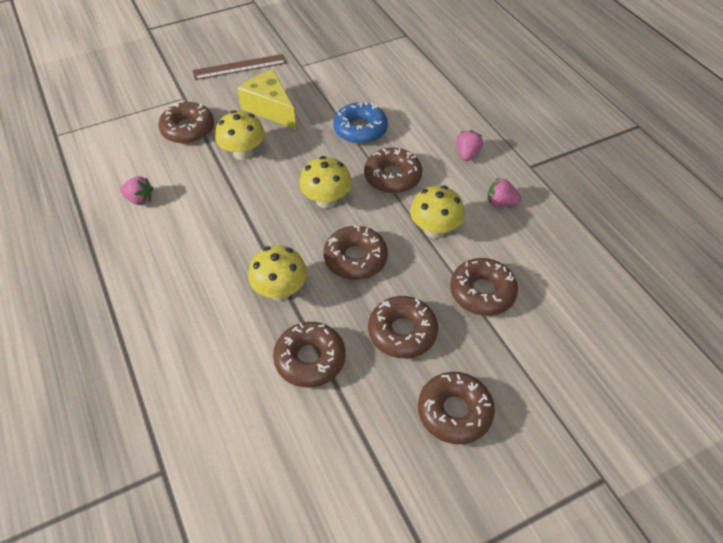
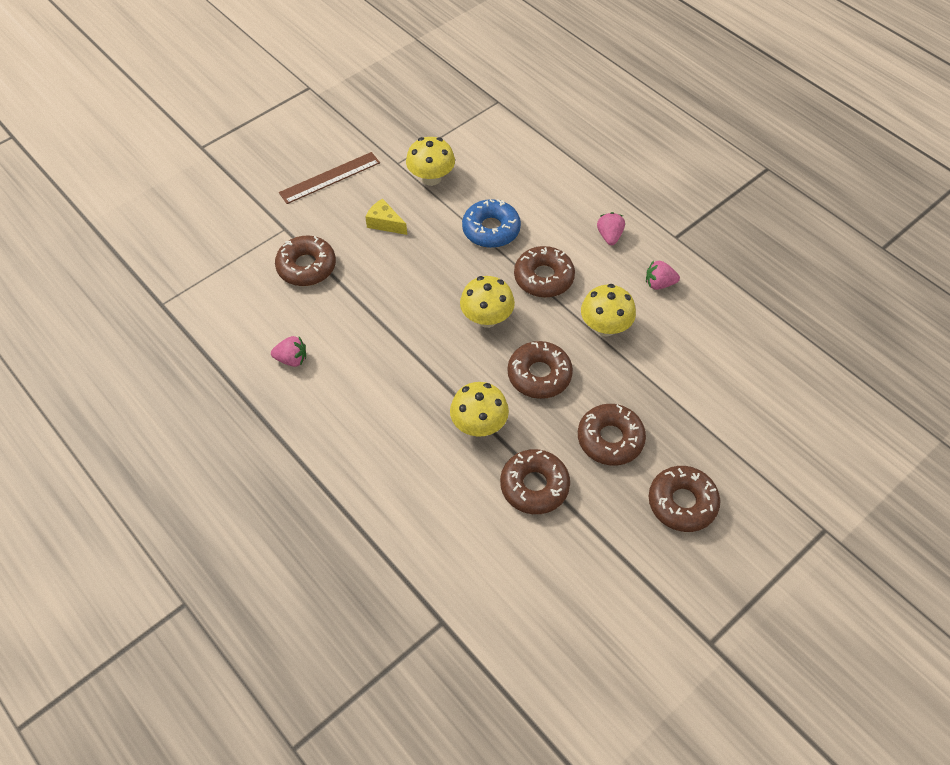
camera: 15 degrees left, 5 degrees up
yellow mushroom [215,110,265,160] -> yellow mushroom moved to [406,137,455,186]
yellow cheese [237,70,296,129] -> yellow cheese [365,199,407,235], size x0.58
brown donut [450,258,518,316] -> none

